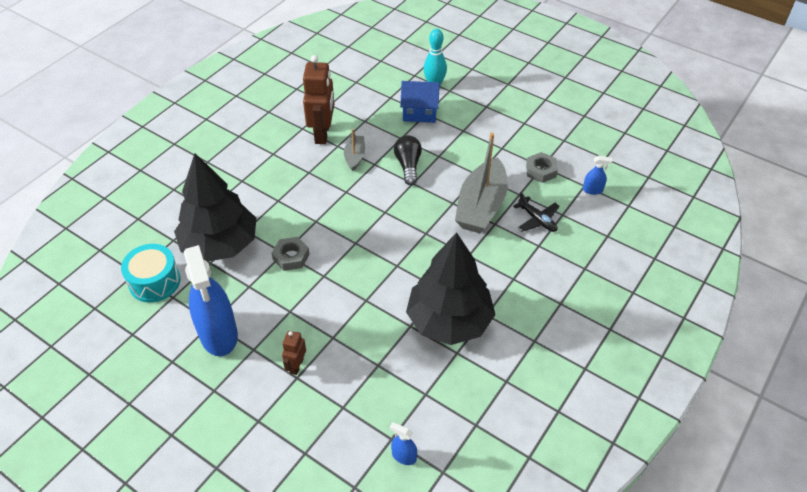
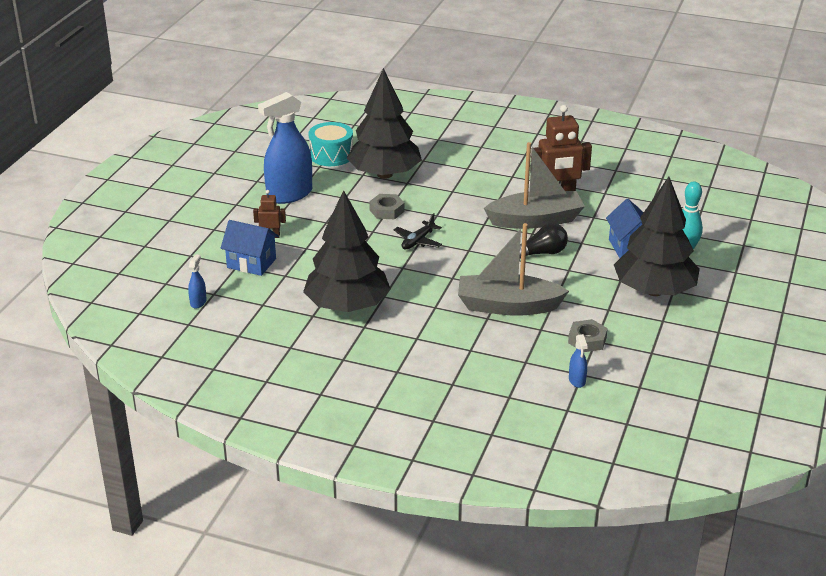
camera: 75 degrees right, 15 degrees down
grey boat [344,129,365,171] -> grey boat [484,142,585,229], size x2.00
black plane [513,192,560,232] -> black plane moved to [394,213,442,249]
none -> blue house [221,220,279,276]
none -> black tree [614,177,700,296]

